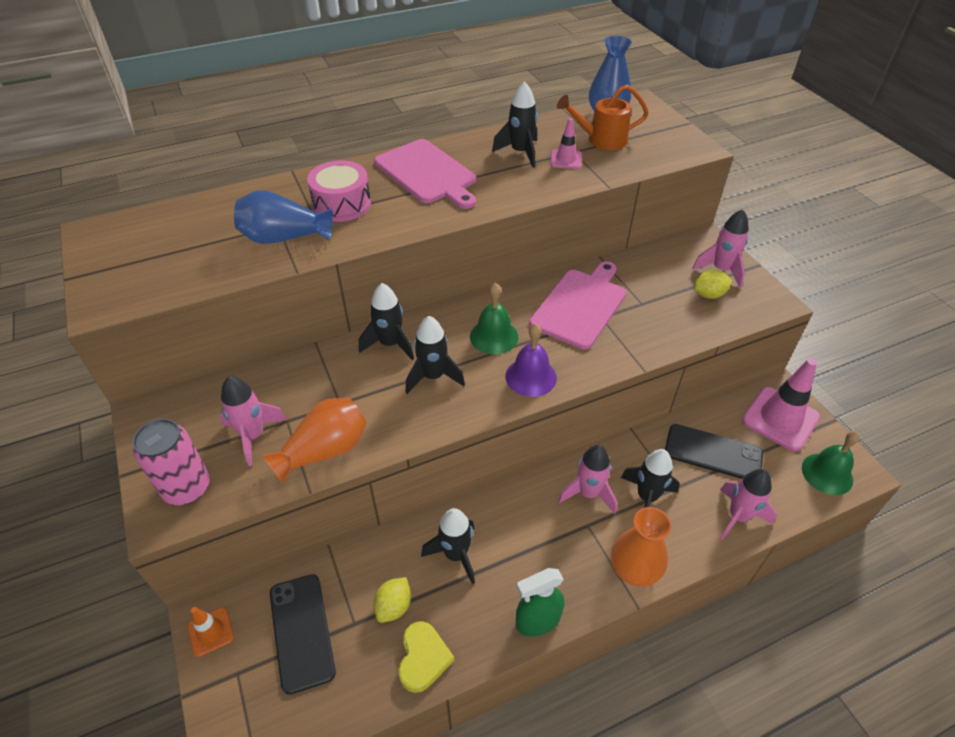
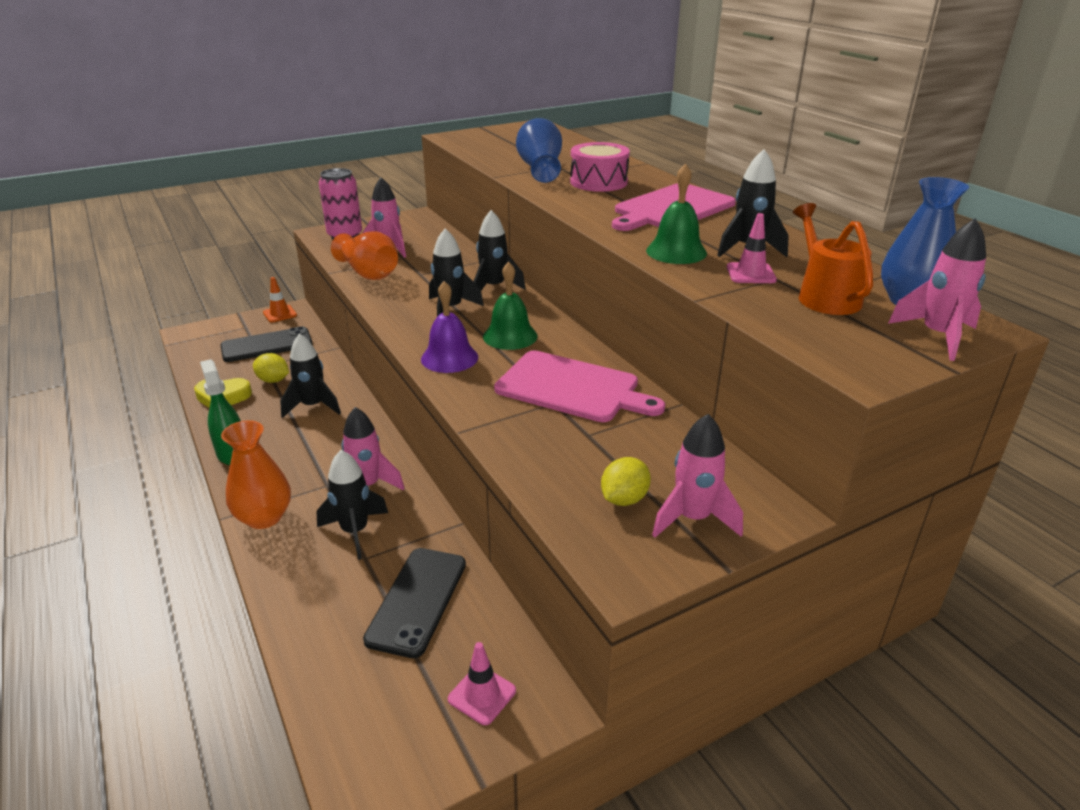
camera: 85 degrees right, 15 degrees down
yellow lemon [694,270,732,299] -> yellow lemon turned 60 degrees clockwise [601,457,651,506]
pink rocket [720,469,777,540] -> pink rocket moved to [888,218,986,361]
pink traffic cone [742,358,820,451] -> pink traffic cone [448,642,516,725], size x0.52
green bell [802,431,860,495] -> green bell moved to [646,163,707,264]

